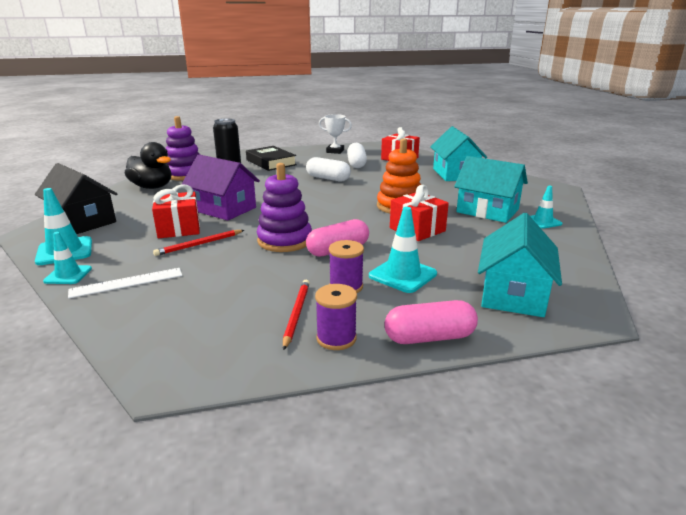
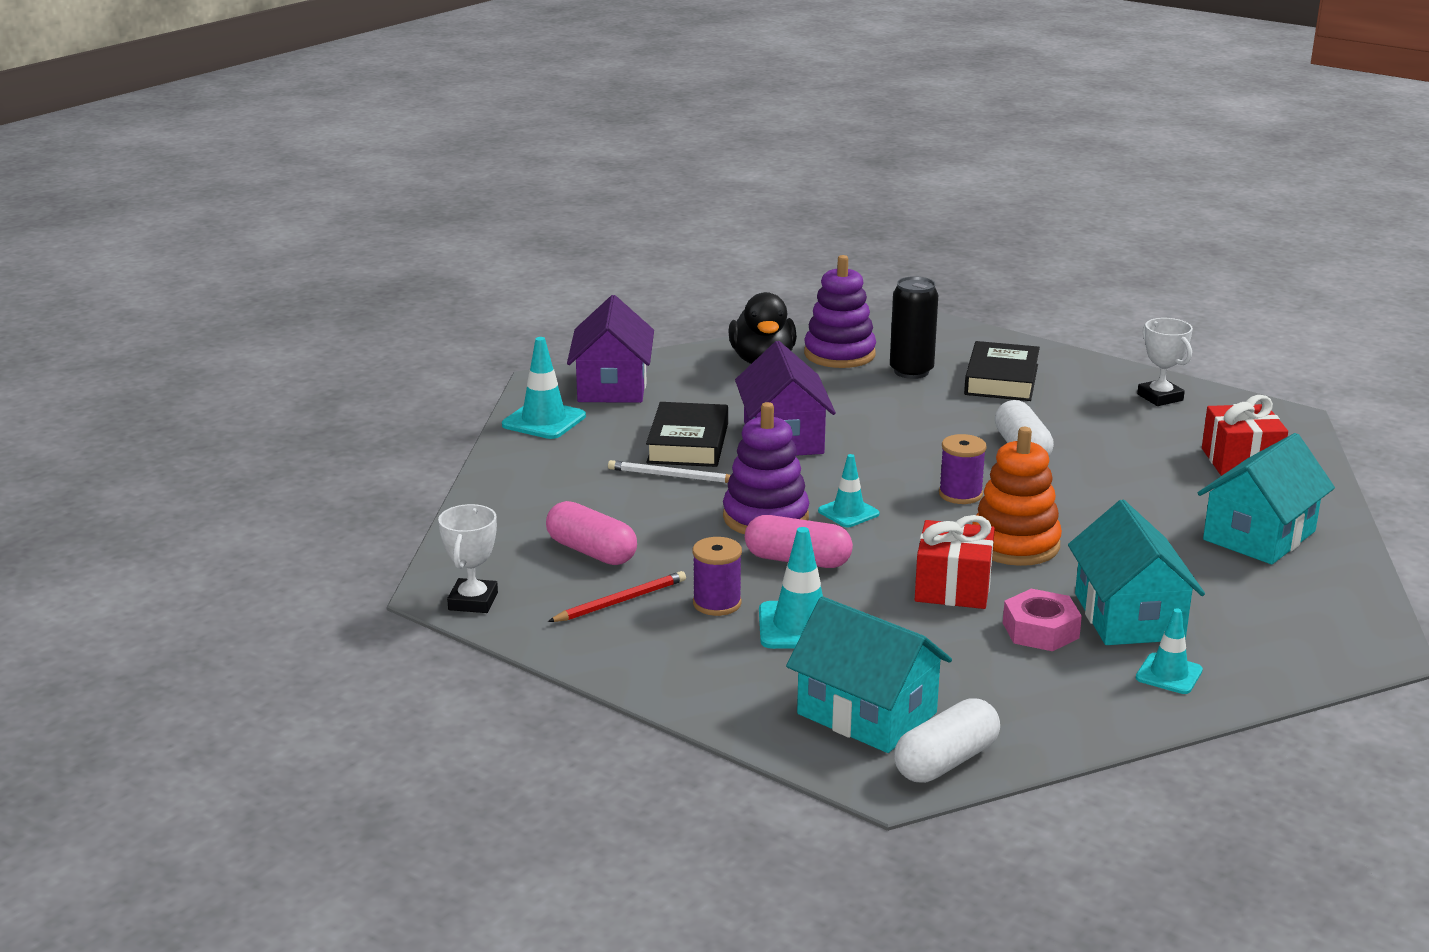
camera: 50 degrees right, 0 degrees up
black house [35,163,117,234] -> purple house [567,295,654,403]
turquoise traffic cone [43,232,92,284] -> turquoise traffic cone moved to [818,454,880,527]
white ruler [68,268,182,299] -> none
red gift [152,184,200,238] -> black book [646,402,728,467]
red pencil [153,230,244,256] -> white pencil [608,460,730,483]
purple spool [315,284,357,350] -> purple spool moved to [939,434,986,504]
white capsule [347,143,367,168] -> white capsule moved to [894,698,1000,783]
pink capsule [384,300,478,344] -> pink capsule moved to [546,501,637,565]
turquoise house [478,213,562,317] -> turquoise house turned 60 degrees clockwise [786,597,952,753]
none -> white trophy [438,504,498,613]
none -> pink nut [1003,589,1082,651]

